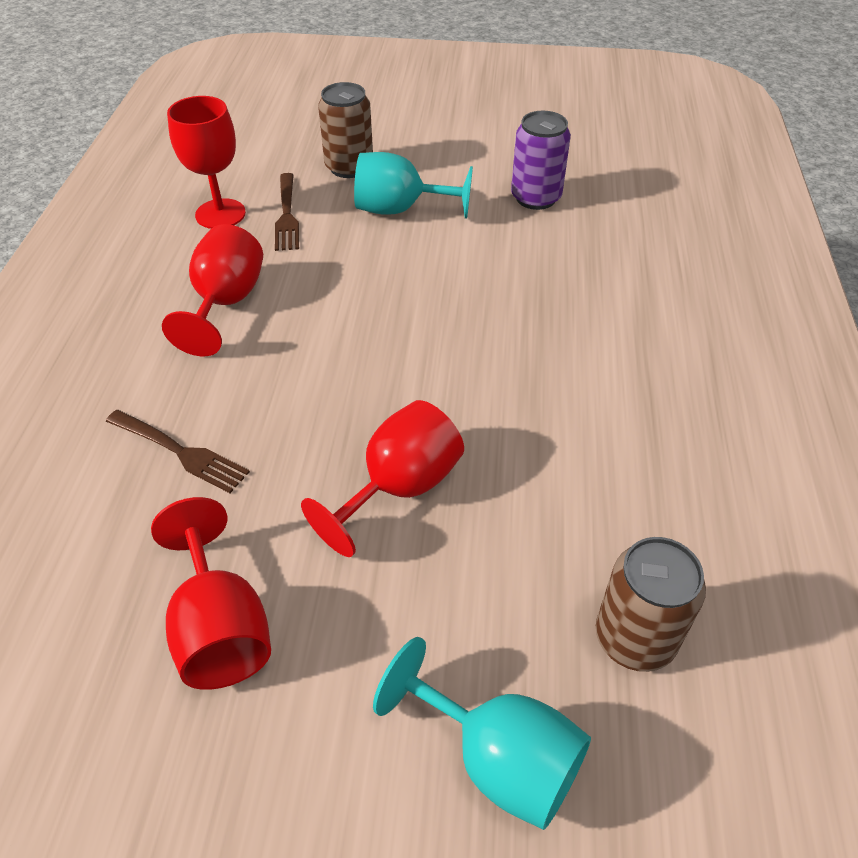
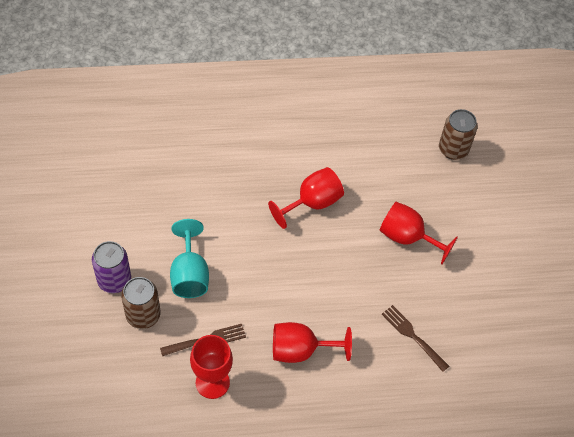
camera: 105 degrees left, 10 degrees up
brown fork [106,410,250,493] -> brown fork turned 60 degrees counterclockwise [382,305,449,372]
red goblet [151,497,271,690] -> red goblet moved to [268,167,344,229]
turquoise goblet [373,637,591,830] -> none
purple can [511,111,571,210] -> purple can moved to [92,241,131,293]

